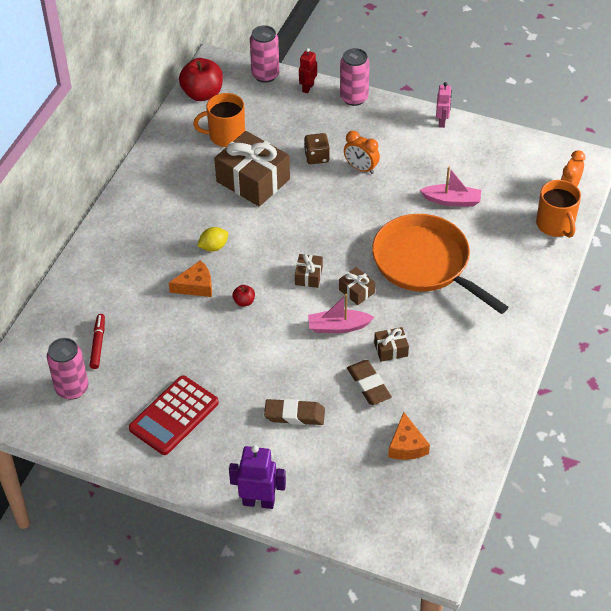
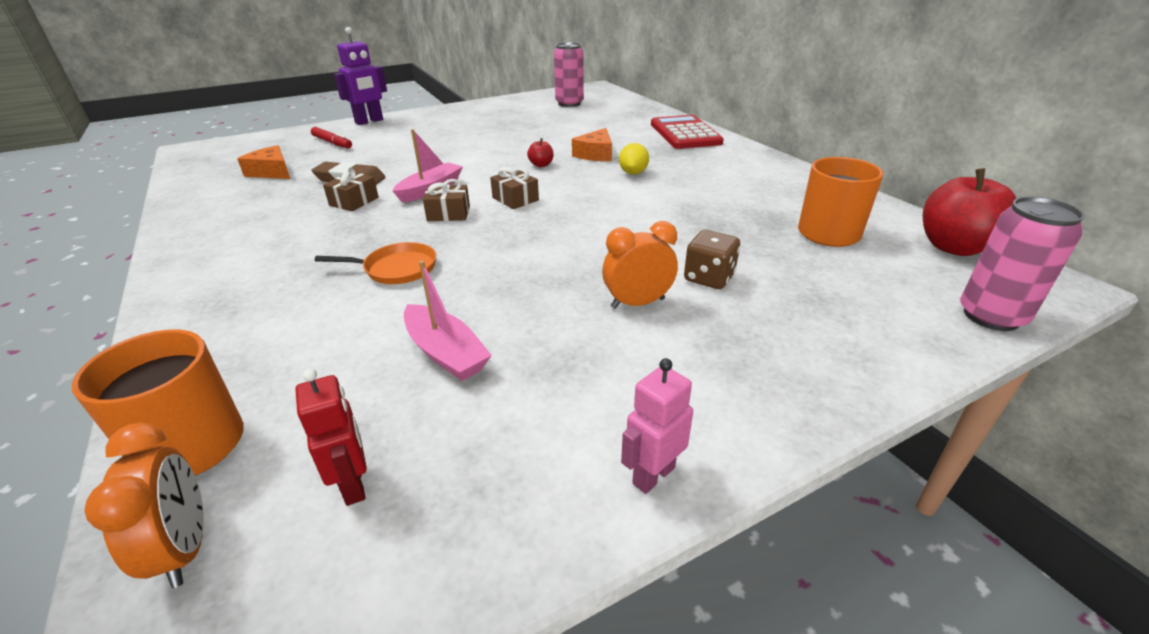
camera: 130 degrees right, 15 degrees down
red marker [90,314,105,369] -> red marker moved to [311,127,352,148]
red calculator [129,375,219,455] -> red calculator moved to [651,115,724,149]
brown gift [214,131,290,207] -> none
brown eraser [264,399,325,425] -> none
red robot [299,48,317,93] -> red robot moved to [296,368,367,506]
pink can [340,48,370,106] -> none
orange pan [372,214,509,314] -> orange pan [315,242,436,284], size x0.44
pink boat [420,167,481,206] -> pink boat turned 90 degrees counterclockwise [404,260,492,381]
pink robot [436,82,452,128] -> pink robot turned 90 degrees clockwise [621,358,693,494]

